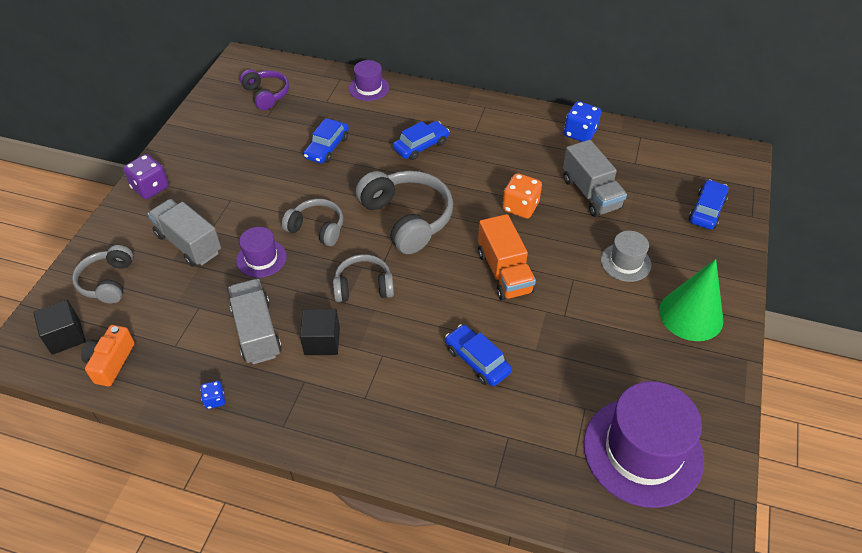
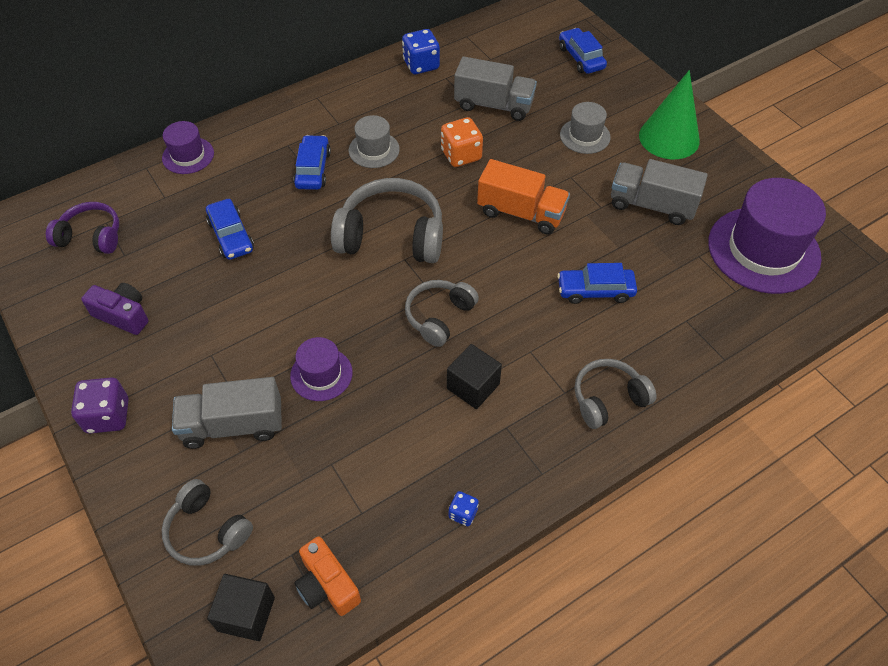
camera: 50 degrees left, 5 degrees up
grey truck [228,279,282,364] -> grey truck moved to [611,159,708,225]
grey headphones [282,199,343,246] -> grey headphones moved to [575,359,657,429]
none -> purple camera [81,283,149,335]
none -> grey hat [349,115,400,168]

